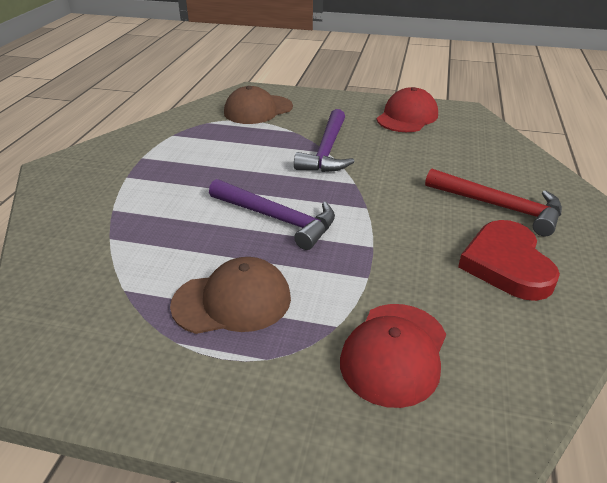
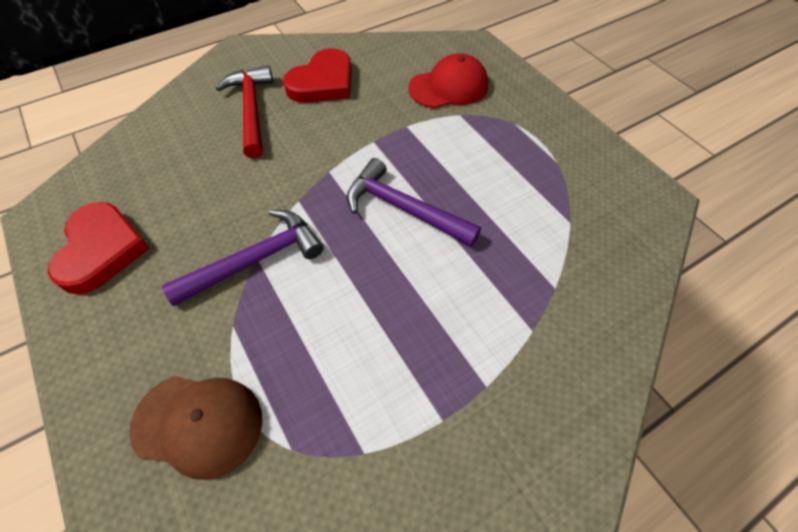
camera: 135 degrees left, 20 degrees up
brown cap [170,257,291,334] -> none
purple hammer [209,179,335,250] -> purple hammer turned 45 degrees counterclockwise [347,158,481,246]
red cap [376,87,438,132] -> red heart [48,202,149,294]

